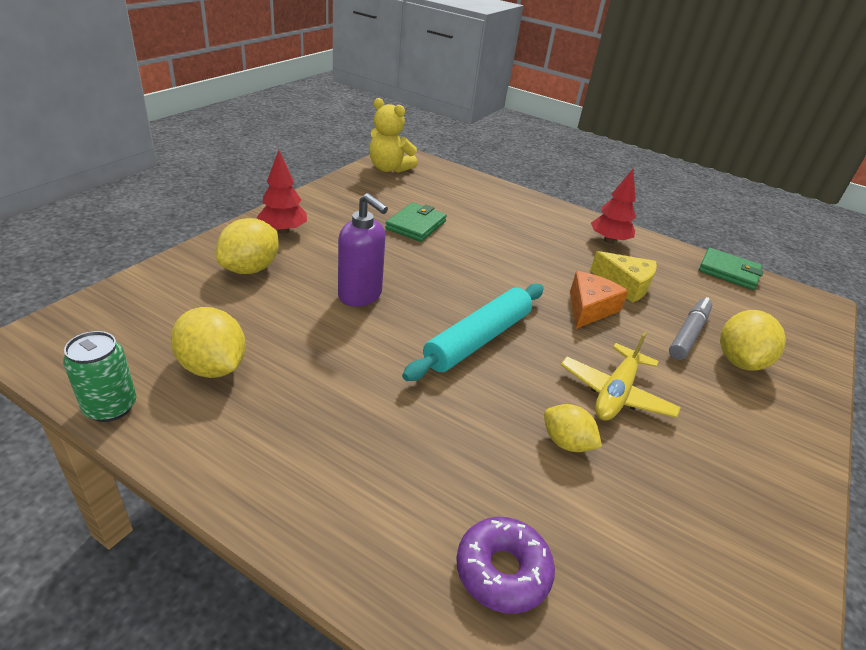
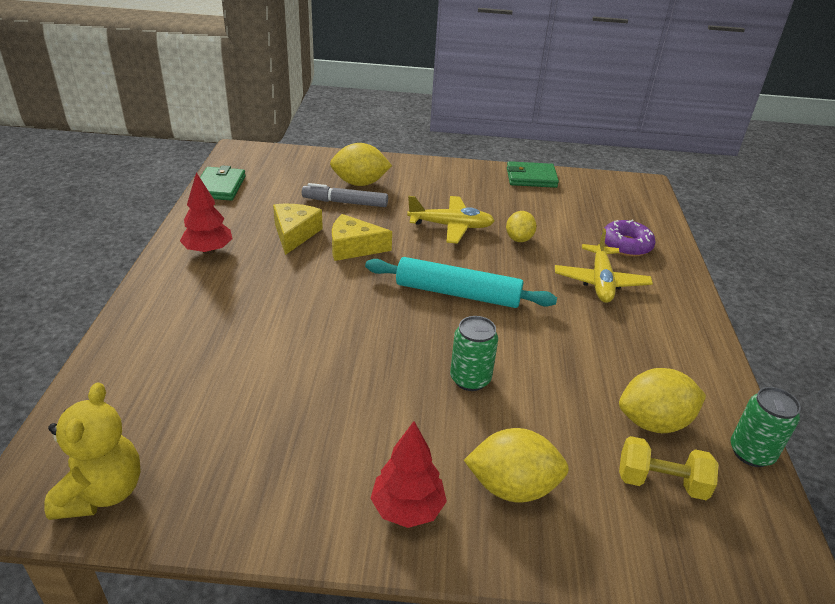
camera: 115 degrees left, 0 degrees up
yellow lemon [171,307,246,378] -> yellow lemon turned 60 degrees clockwise [619,368,706,433]
purple soap dispenser [338,193,388,307] -> green can [450,316,498,391]
green wallet [385,203,447,242] -> green wallet moved to [507,161,559,188]
orange cheese [570,271,628,329] -> yellow cheese [332,214,392,261]
none -> yellow plane [555,228,653,303]
none -> yellow dumbbell [619,436,719,500]

